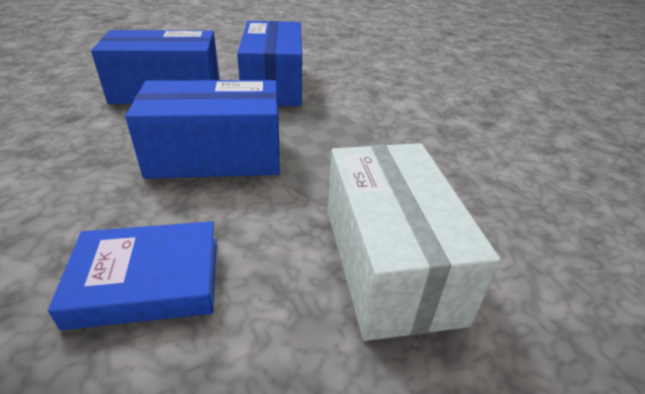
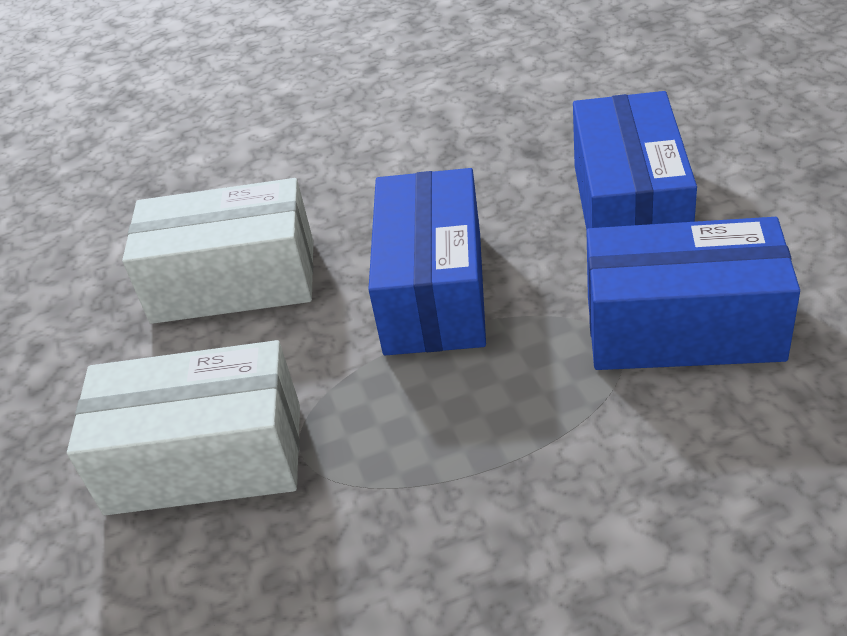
camera: 105 degrees right, 5 degrees up
blue book [48,221,217,330] -> white box [122,178,313,324]

